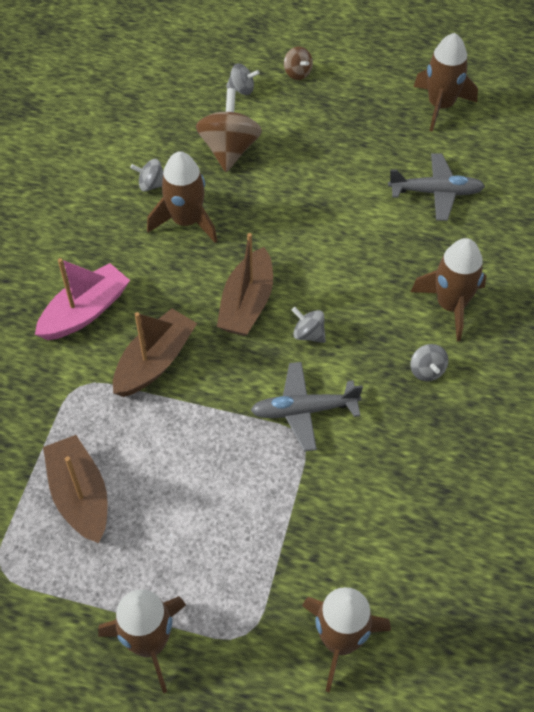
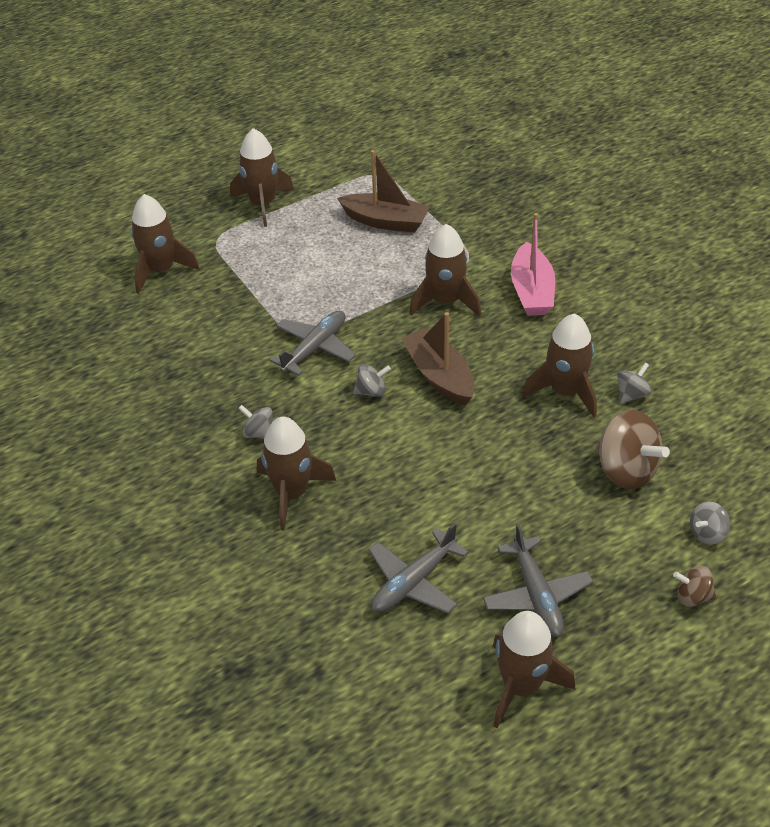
camera: 135 degrees right, 10 degrees down
brown boat [113,309,197,397] -> brown rocket [409,224,481,317]
none -> grey plane [483,524,593,637]

